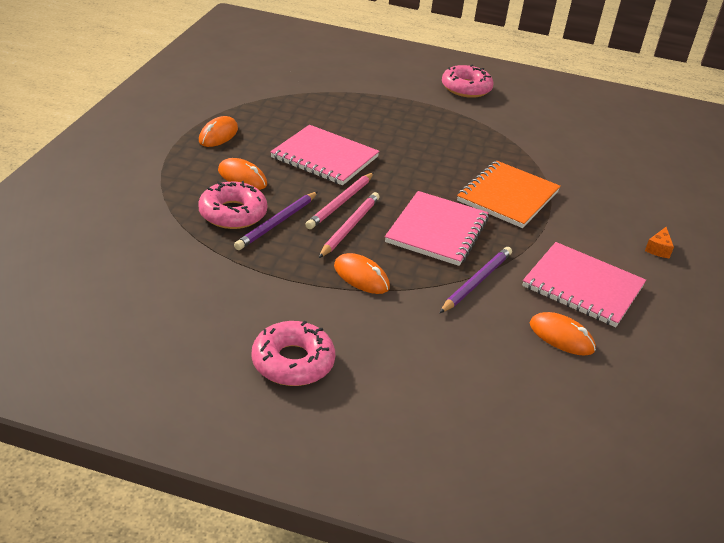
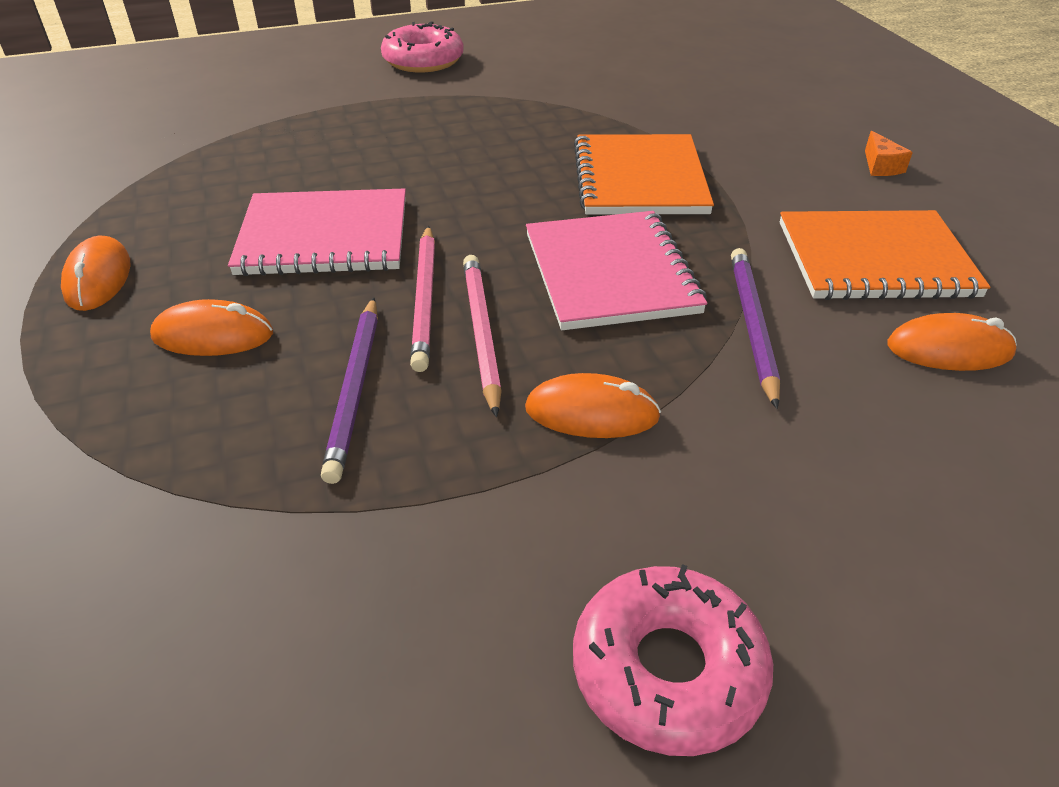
camera: 30 degrees left, 5 degrees up
pink donut [198,181,267,229] -> none
pink notebook [522,242,646,327] -> orange notebook [780,210,990,300]

